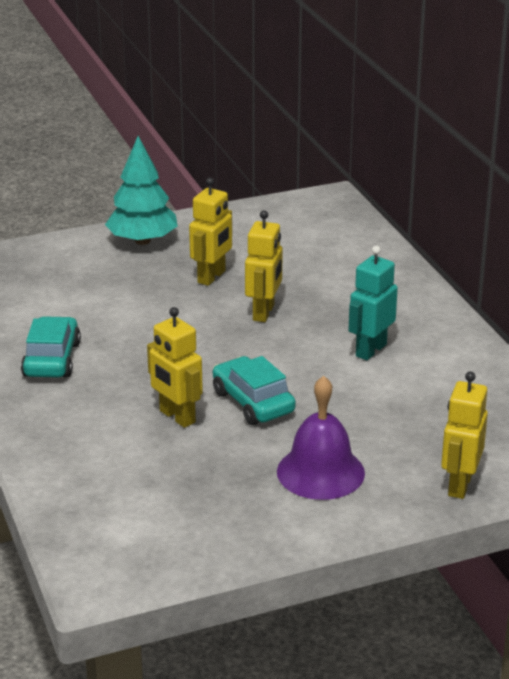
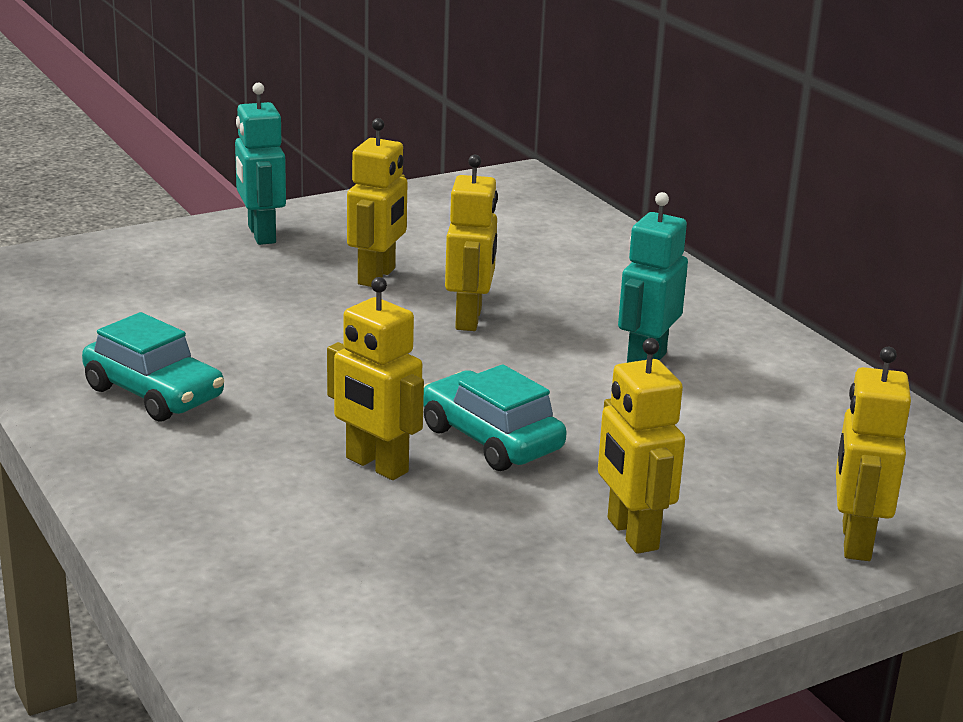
camera: 10 degrees left, 5 degrees down
turquoise car [21,316,81,378] -> turquoise car turned 135 degrees clockwise [82,312,224,422]
turquoise tree [105,136,178,245] -> turquoise robot [235,83,286,245]
purple bell [277,376,365,500] -> yellow robot [598,338,685,554]

